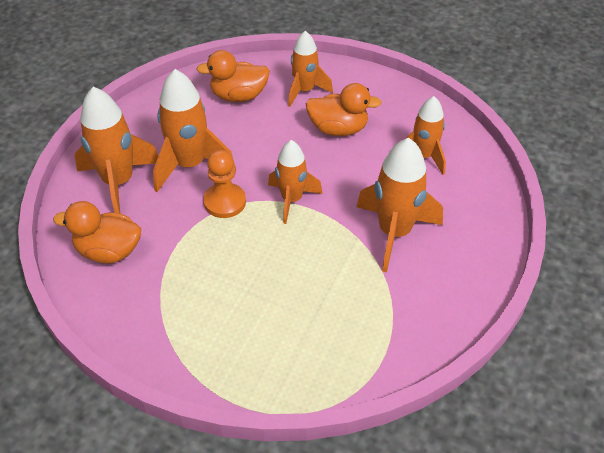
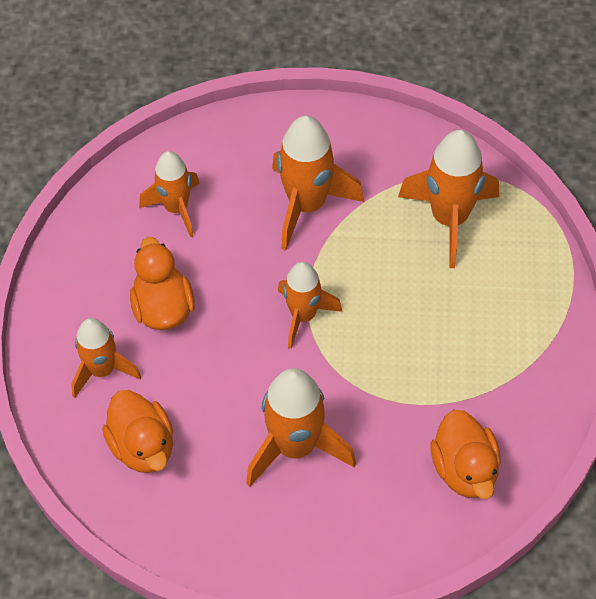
camera: 110 degrees left, 10 degrees up
orange rocket [74,87,158,213] -> orange rocket moved to [398,130,499,268]
orange pawn [203,150,246,218] -> none

